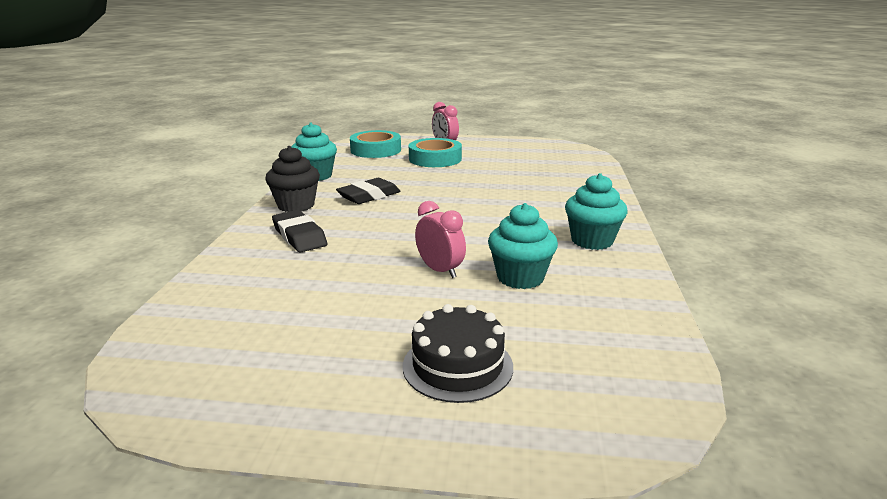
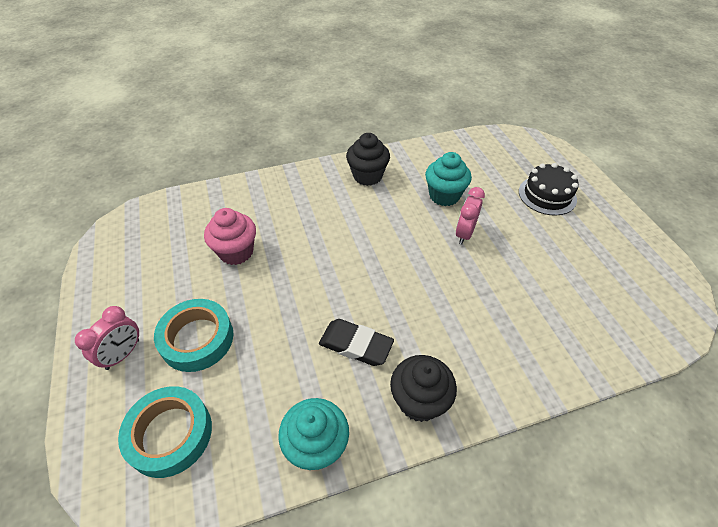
camera: 115 degrees left, 25 degrees up
black eraser [272,210,327,252] -> none
turquoise cupcake [565,173,628,250] -> black cupcake [346,133,390,186]
none -> pink cupcake [204,208,256,265]

